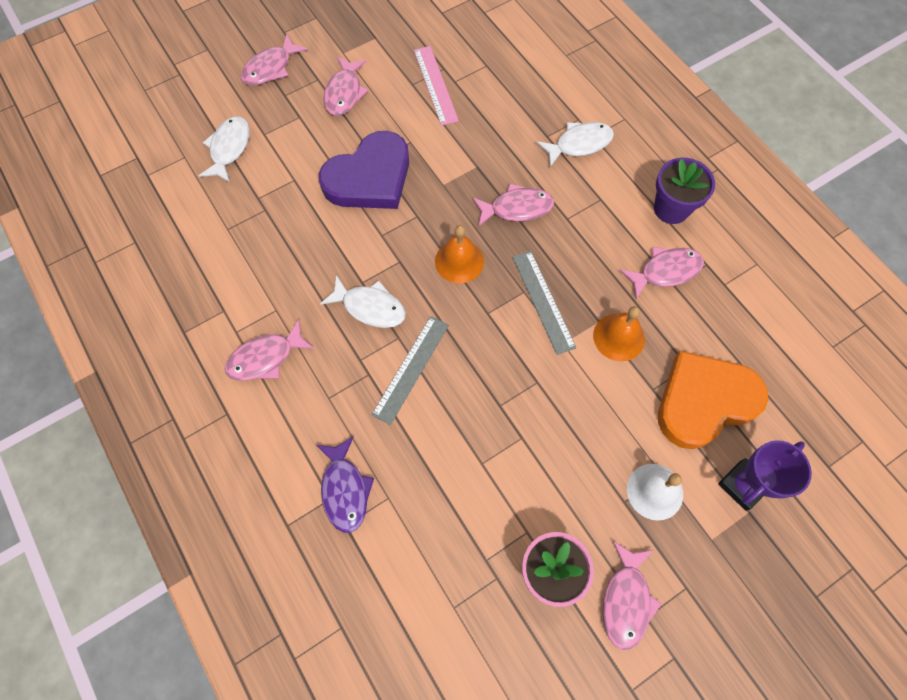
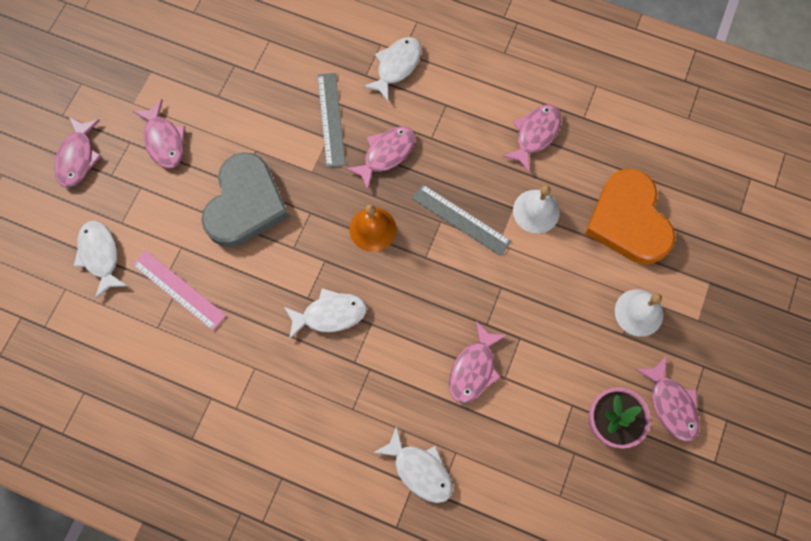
camera: 35 degrees left, 5 degrees up
pink fish [225,320,314,381] -> pink fish moved to [449,321,507,404]
purple fish [316,436,374,533] -> white fish [373,426,453,503]
purple heart [319,131,409,209] -> grey heart [201,152,290,247]
grey ruler [371,316,449,425] -> grey ruler moved to [317,73,345,168]
pink ruler [414,46,459,126] -> pink ruler moved to [132,250,226,331]
orange bell [593,306,645,361] -> white bell [513,185,560,234]
purple flower pot [654,158,715,224] -> none
orange heart [658,351,768,449] -> orange heart turned 45 degrees counterclockwise [585,169,675,265]
purple trophy [718,440,812,511] -> none

